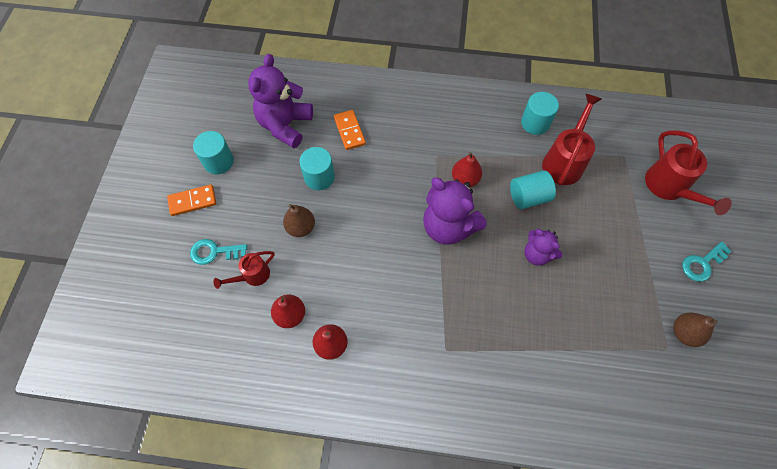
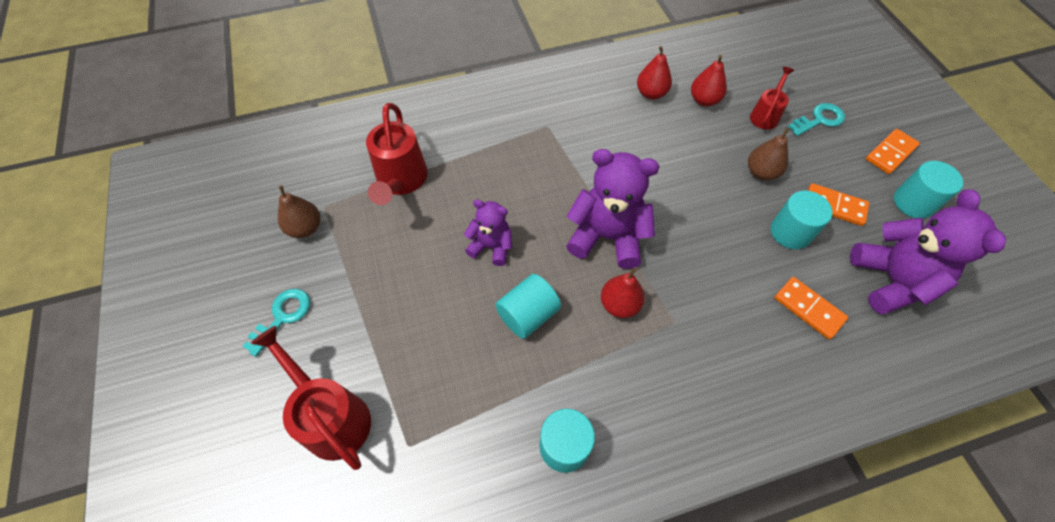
camera: 155 degrees right, 5 degrees down
red watering can [542,94,601,186] -> red watering can moved to [366,103,428,205]
none -> orange domino [808,183,869,226]

